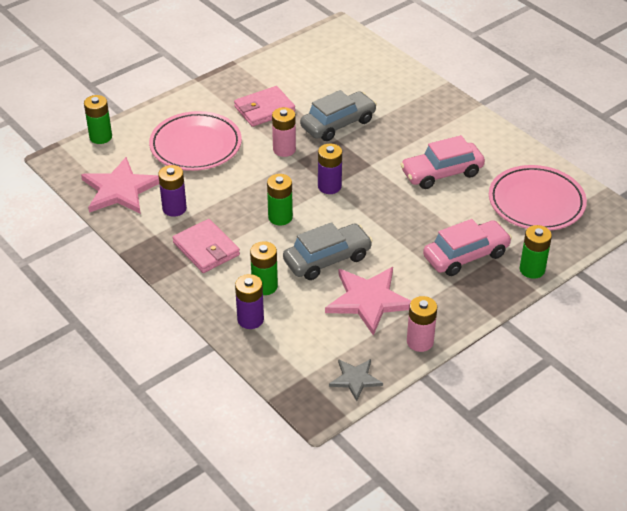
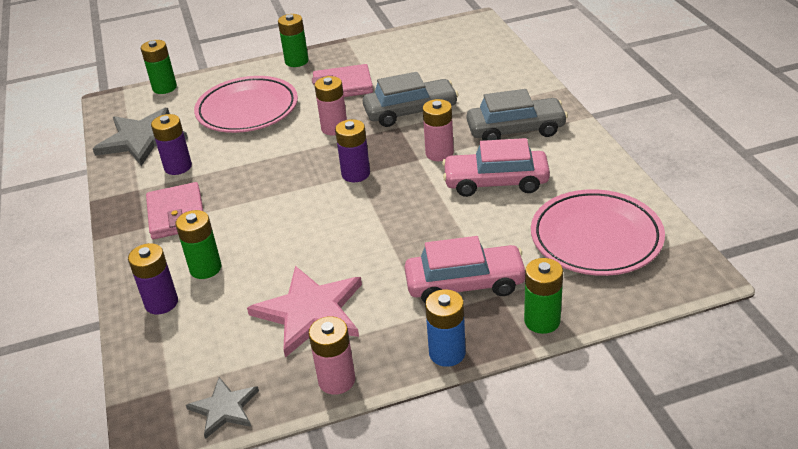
camera: 25 degrees right, 5 degrees down
pink star [81,157,159,214] -> grey star [93,108,188,166]
green battery [267,174,293,225] -> green battery moved to [278,14,309,67]
grey car [283,222,373,280] -> grey car moved to [467,89,568,141]
none -> pink battery [423,99,454,161]
none -> blue battery [425,289,466,367]

